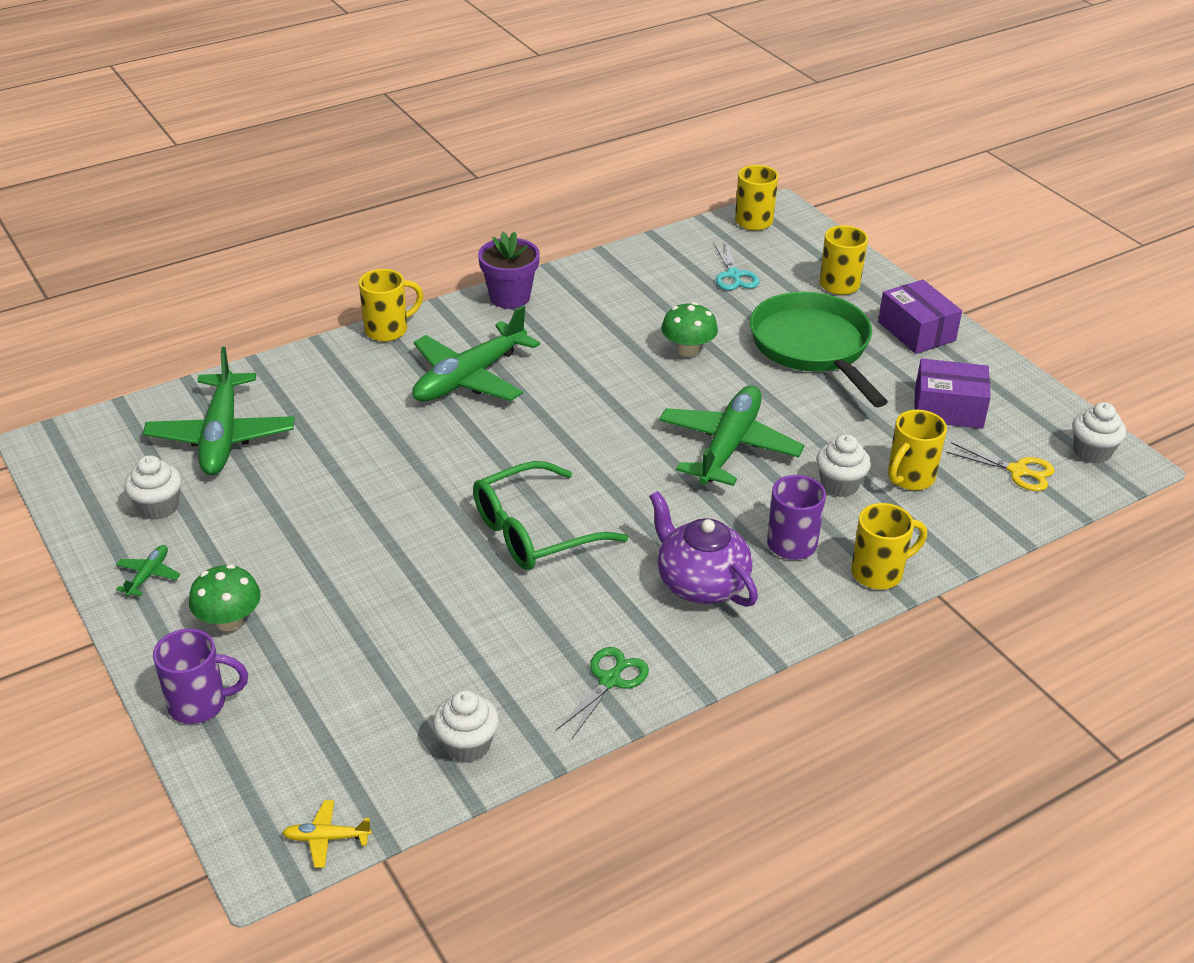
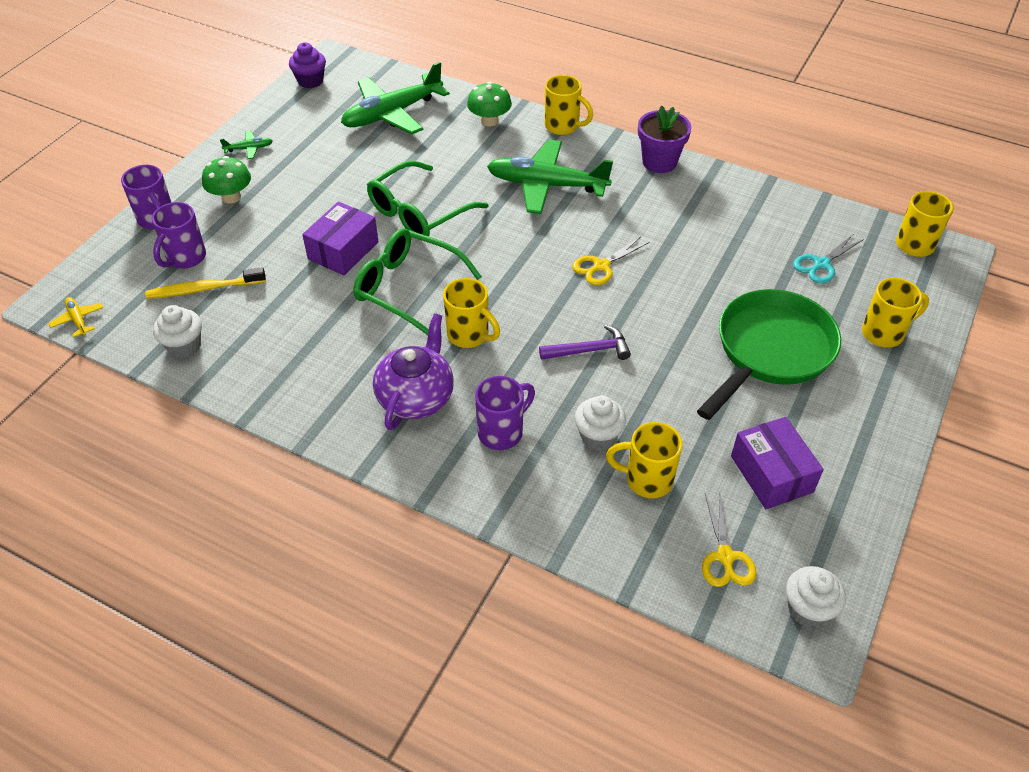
camera: 60 degrees right, 10 degrees up
white cupcake [124,455,182,520] -> none
green scissors [556,647,649,739] -> none
green plane [659,385,805,486] -> purple hammer [539,325,631,360]
green mushroom [661,302,718,357] -> green mushroom moved to [467,82,512,127]
yellow mug [851,503,927,589] -> yellow mug moved to [443,278,500,348]
purple box [878,279,962,354] -> purple box moved to [302,201,379,276]
none -> yellow toothbrush [145,267,266,299]
none -> purple mug [152,202,206,268]
none -> purple cupcake [289,42,326,88]
none -> green glasses [367,161,489,236]
none -> yellow scissors [572,237,649,285]

